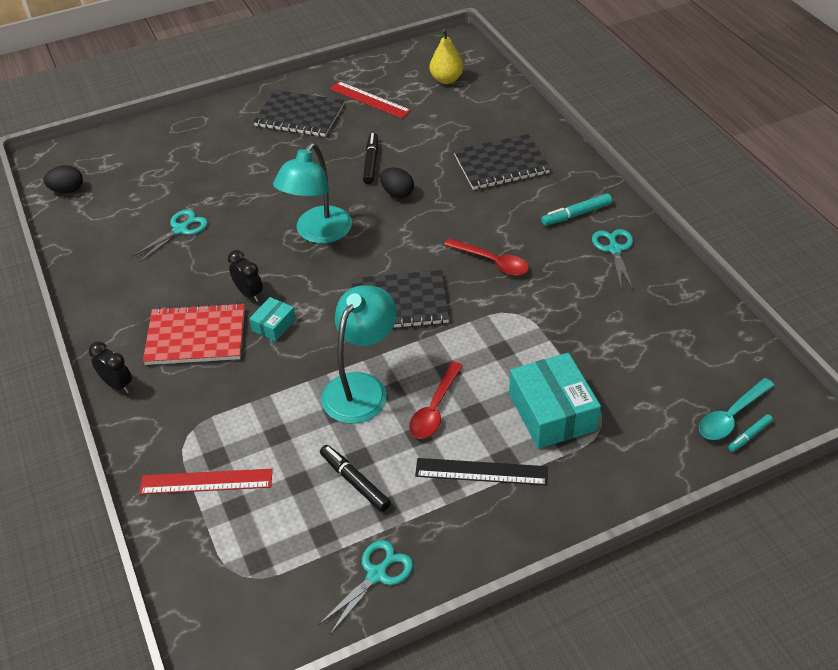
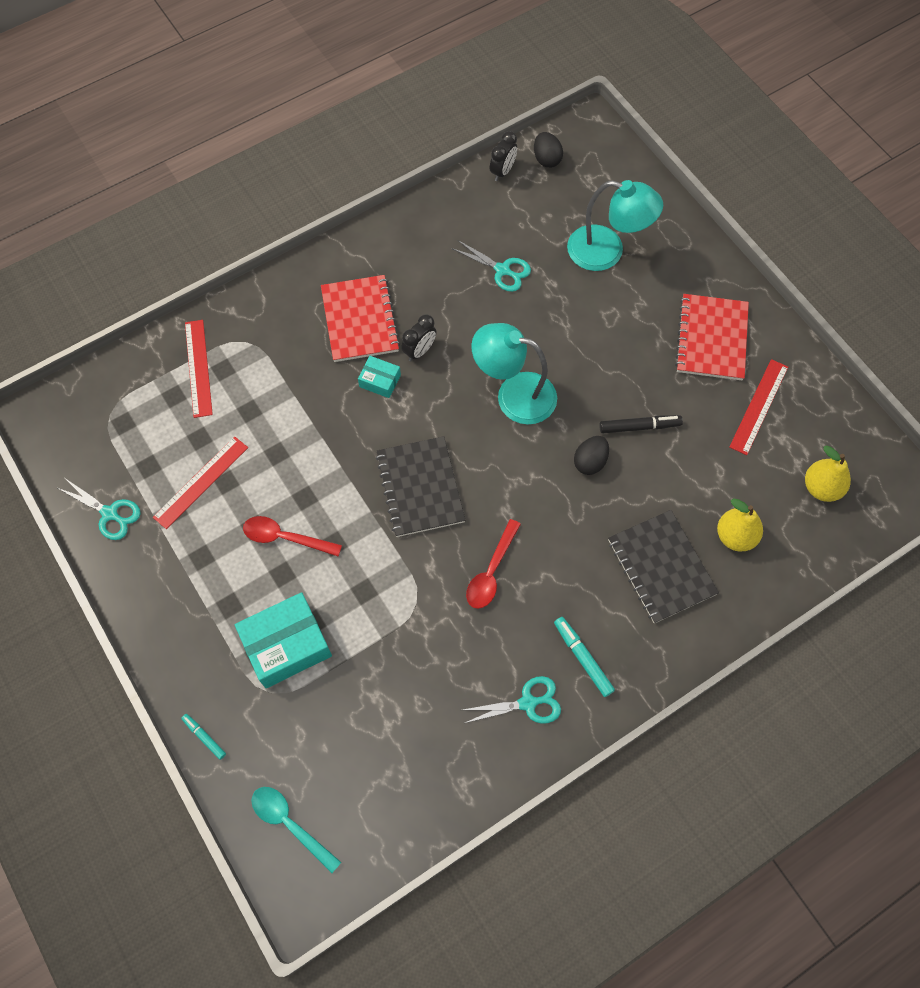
camera: 80 degrees right, 20 degrees up
black clock [89,342,132,393] -> black clock moved to [490,131,517,181]
black notebook [253,90,344,137] -> red notebook [675,294,749,380]
black marker [320,445,391,512] -> red ruler [153,436,248,529]
turquoise lamp [321,285,397,424] -> turquoise lamp moved to [567,180,663,271]
black ruler [415,458,548,485] -> none
turquoise marker [728,414,773,452] -> turquoise marker moved to [181,714,226,760]
none -> yellow pear [717,498,763,551]

